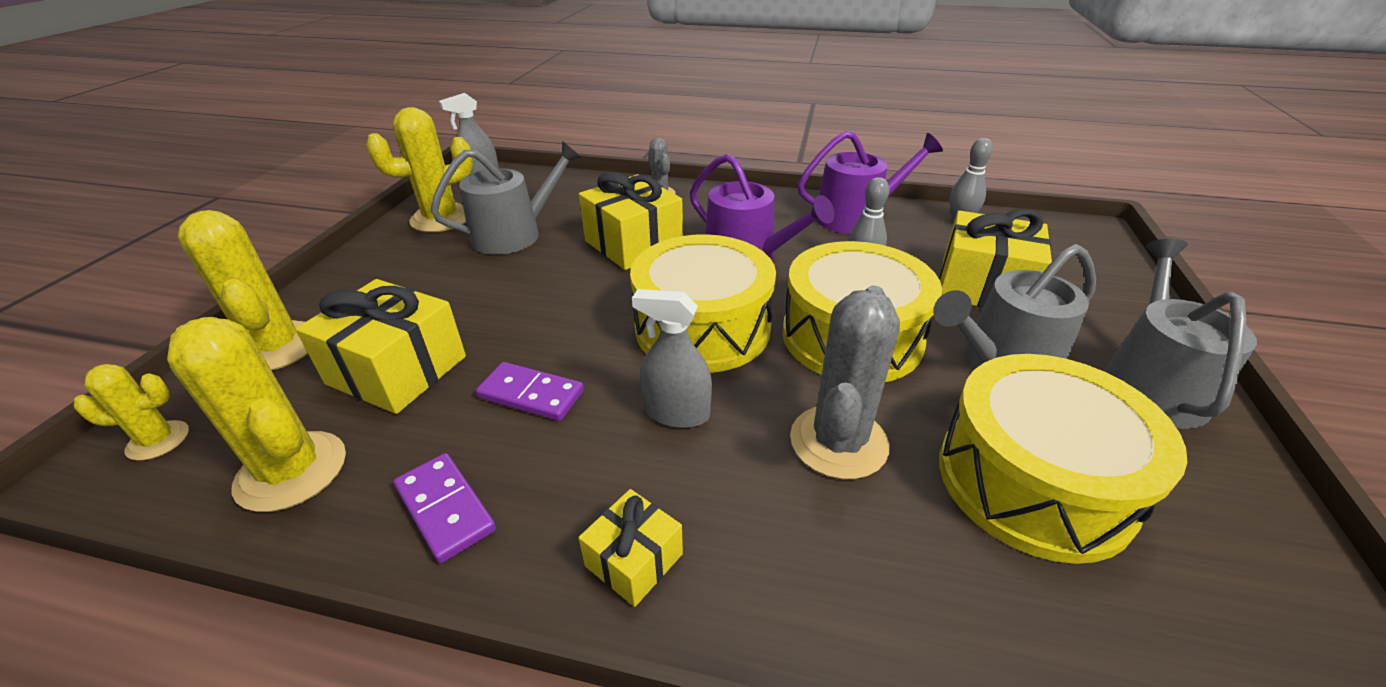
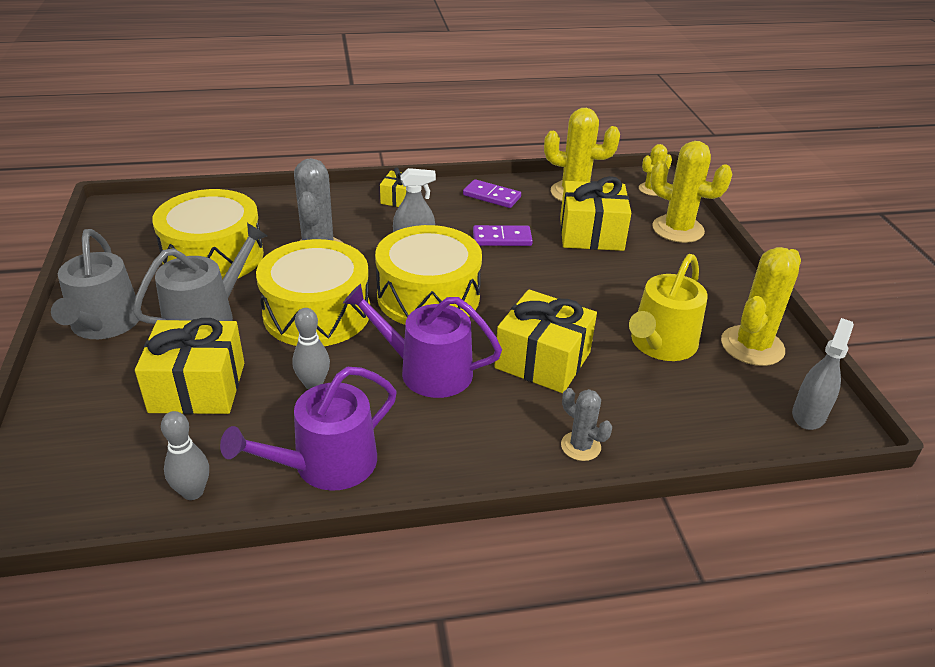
camera: 155 degrees right, 0 degrees up
grey watering can [430,141,582,255] -> yellow watering can [629,254,708,361]

